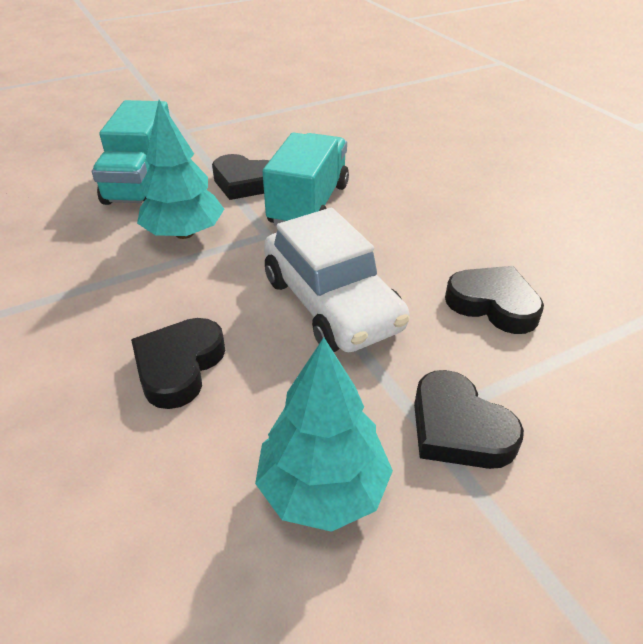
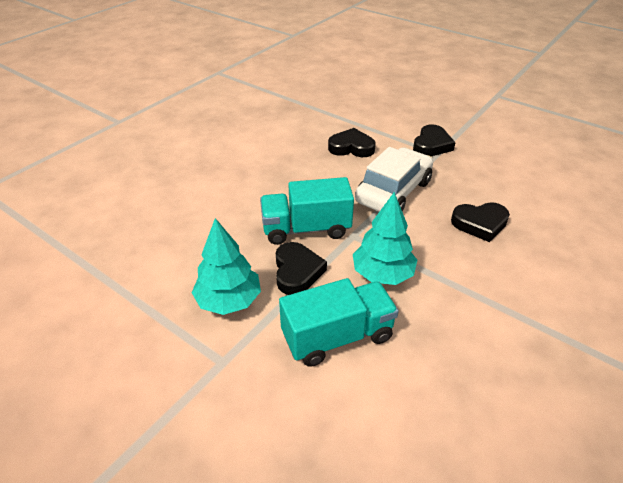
camera: 115 degrees left, 0 degrees up
turquoise tree [255,338,393,532] -> turquoise tree moved to [192,218,261,315]
black heart [445,266,544,334] -> black heart turned 90 degrees clockwise [328,128,376,157]

